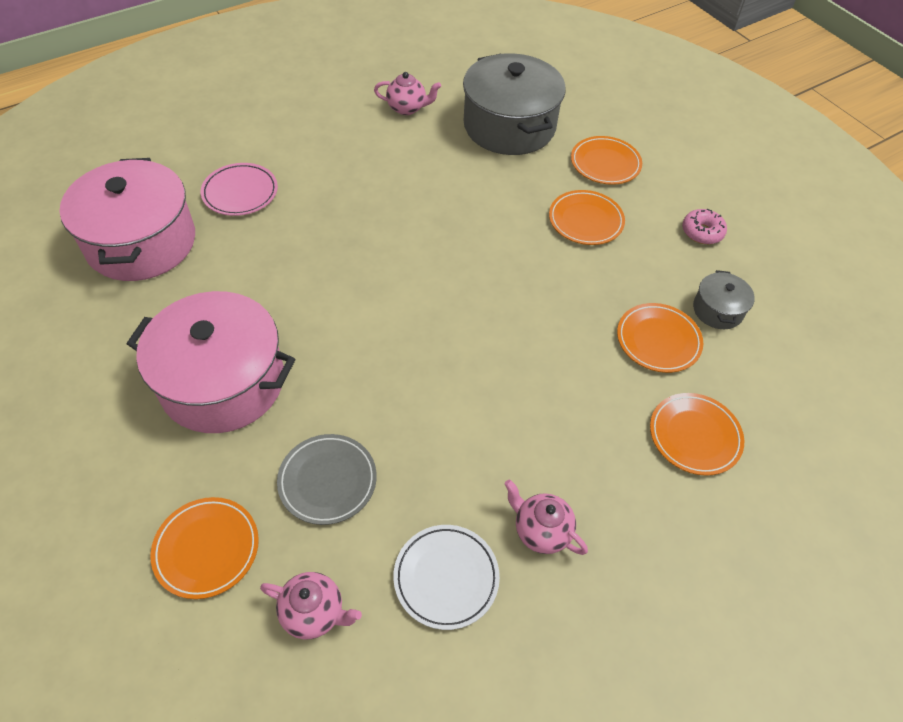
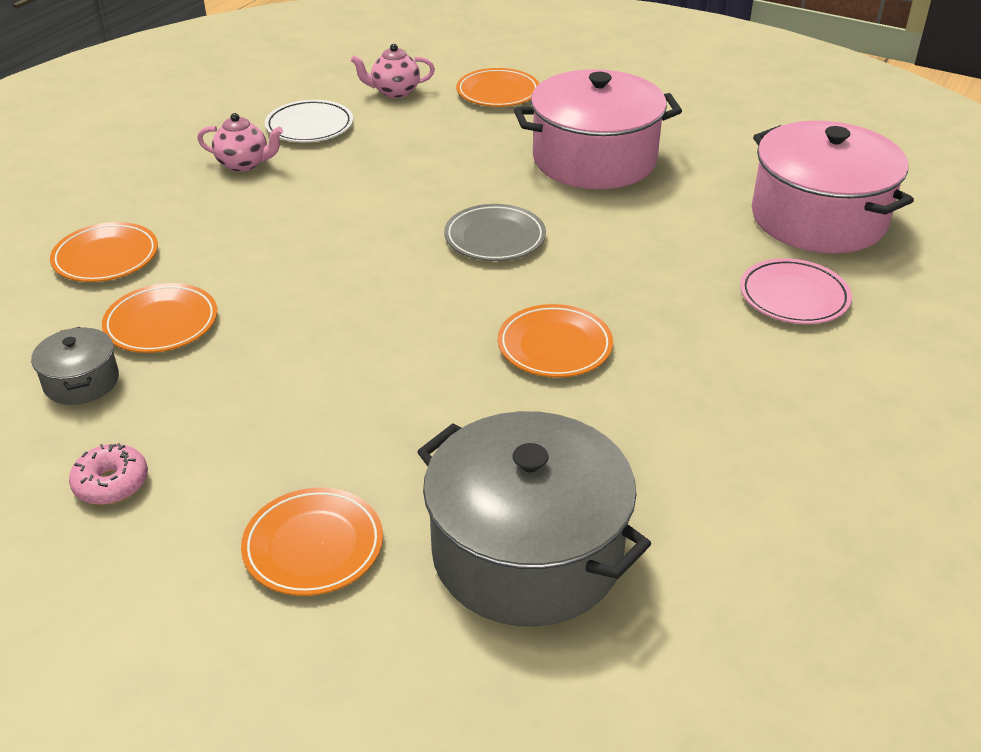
camera: 155 degrees right, 15 degrees down
grey plate [277,434,377,525] -> grey plate moved to [444,204,546,261]
pink teapot [374,72,441,115] -> none
orange plate [549,190,625,245] -> orange plate moved to [498,304,613,378]

